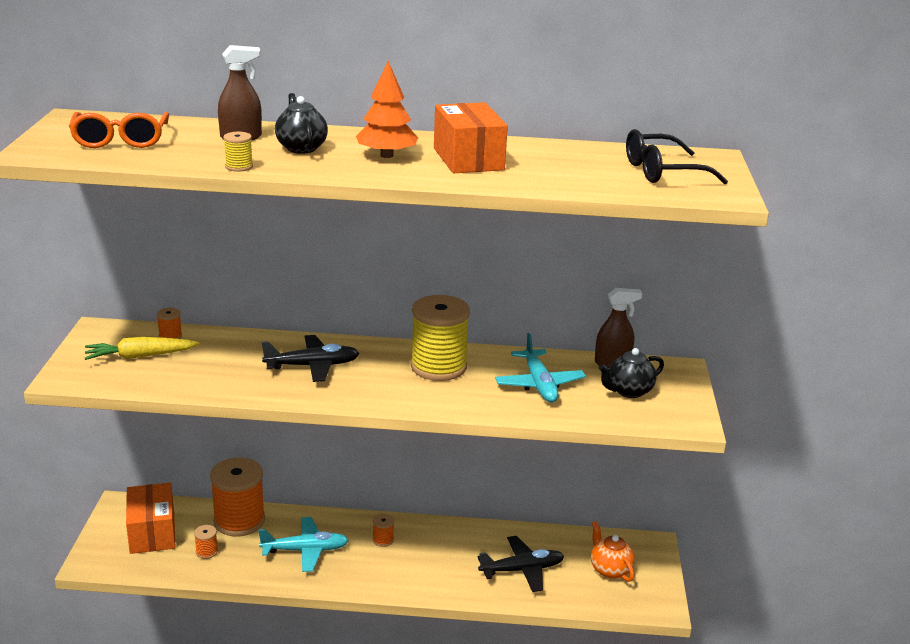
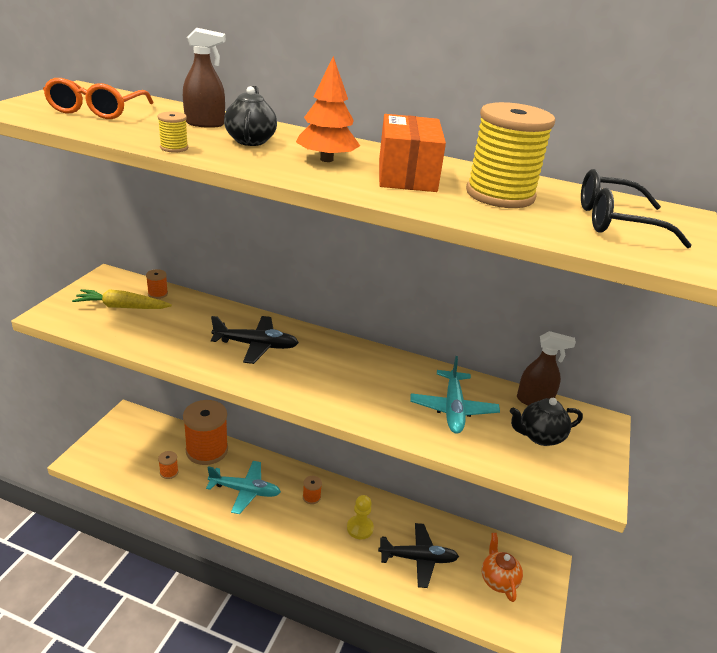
camera: 15 degrees right, 5 degrees up
orange box [126,483,176,554] -> none
yellow spool [410,295,470,381] -> yellow spool moved to [466,102,555,208]
none -> yellow pawn [347,495,374,539]

